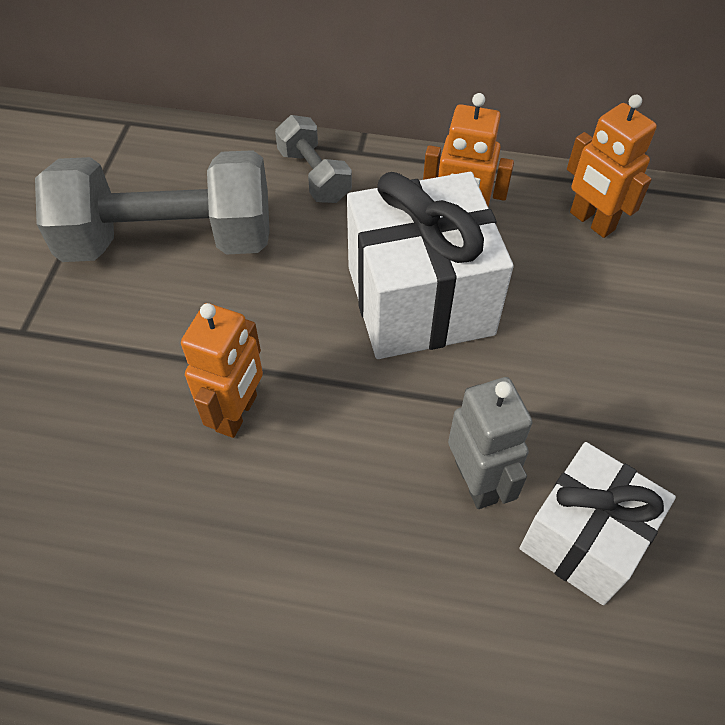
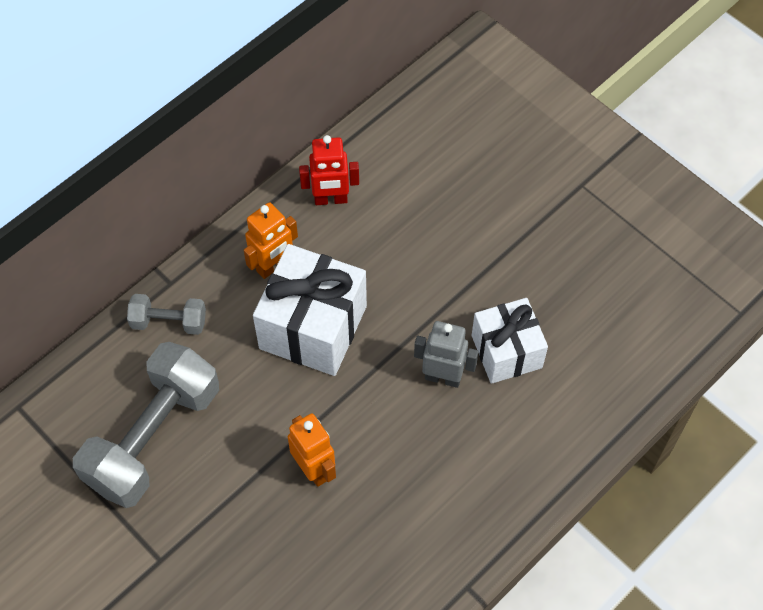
camera: 55 degrees left, 5 degrees up
orange robot [567,95,657,238] -> red robot [299,135,359,205]

